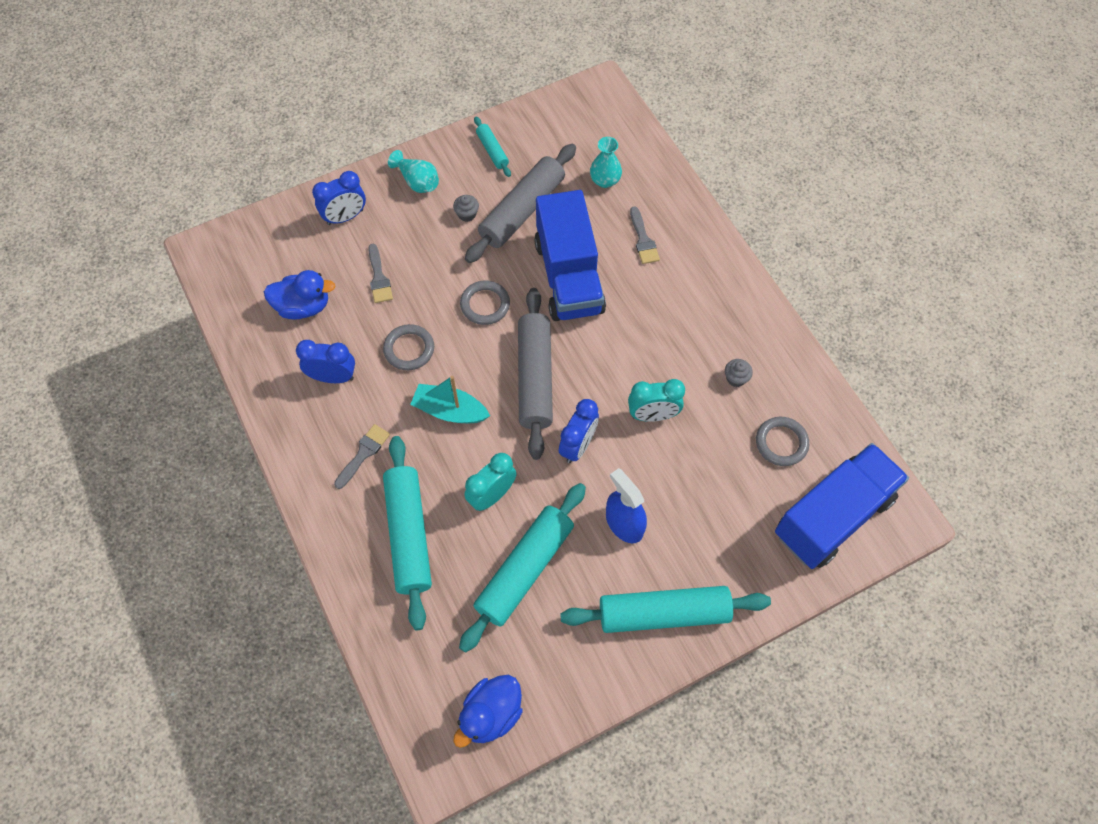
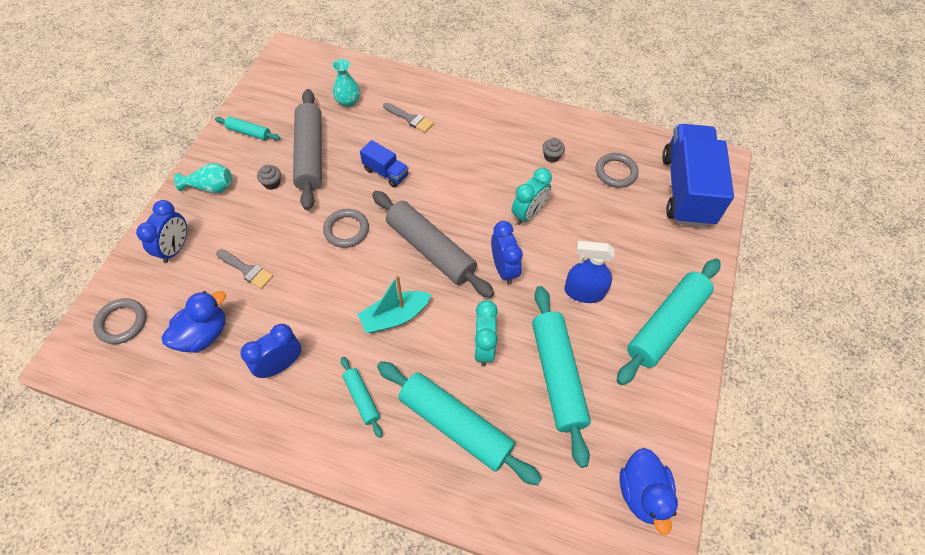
camera: 45 degrees left, 5 degrees down
grey brush [334,424,390,489] -> turquoise rolling pin [341,357,383,438]
grey ring [383,324,434,370] -> grey ring moved to [93,298,146,344]
blue truck [534,190,606,321] -> blue truck [360,140,409,187], size x0.46

